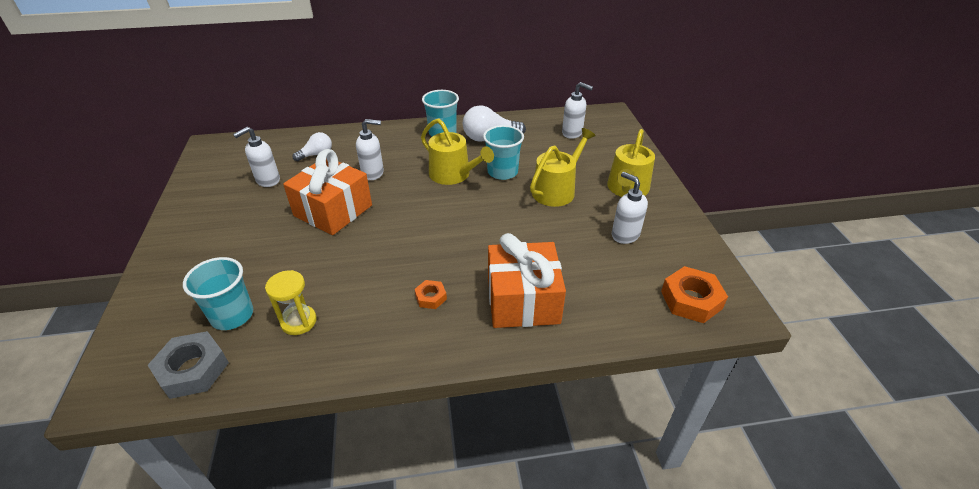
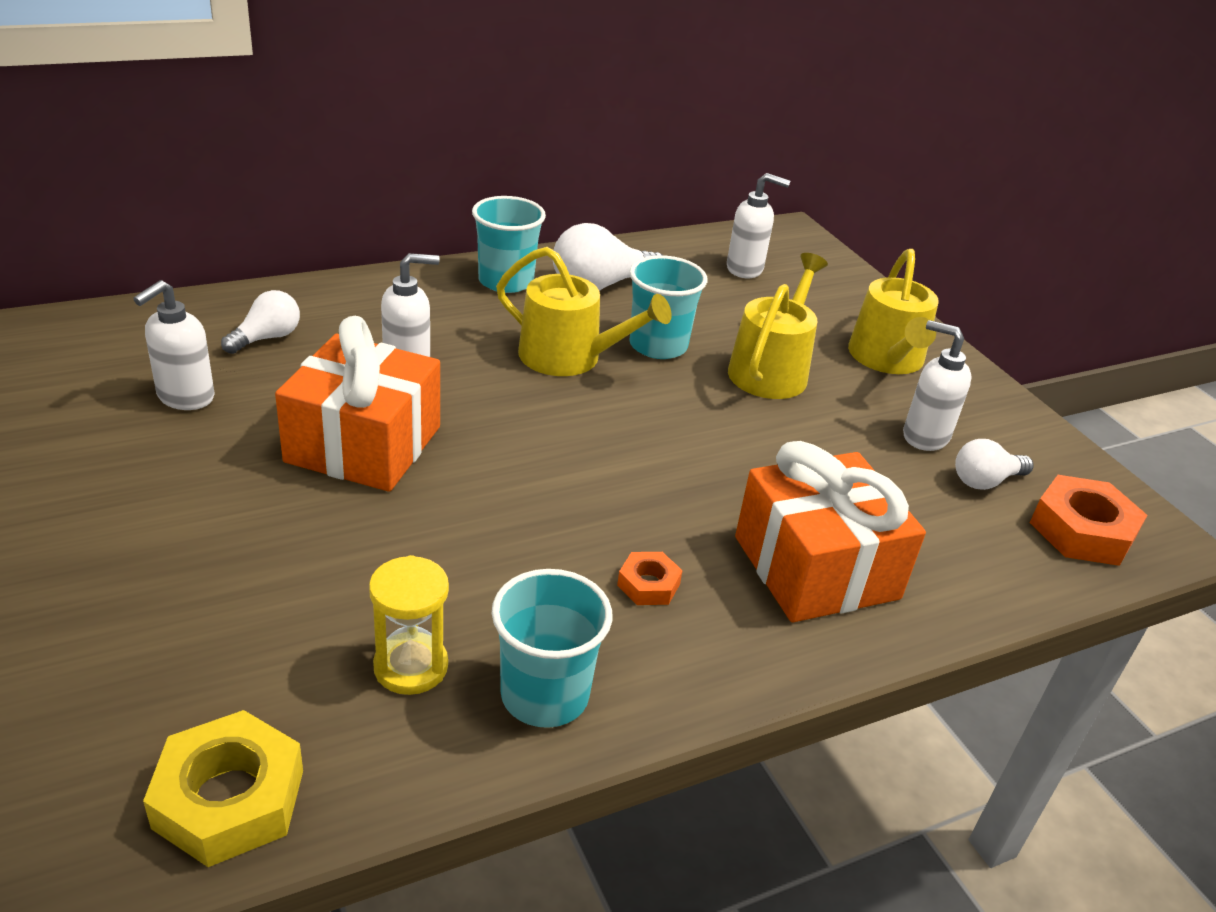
camera: 20 degrees left, 5 degrees down
grey nut [148,331,229,399] -> yellow nut [143,710,303,867]
turquoise cup [183,257,253,330] -> turquoise cup moved to [492,569,612,728]
none -> white light bulb [955,439,1034,490]

